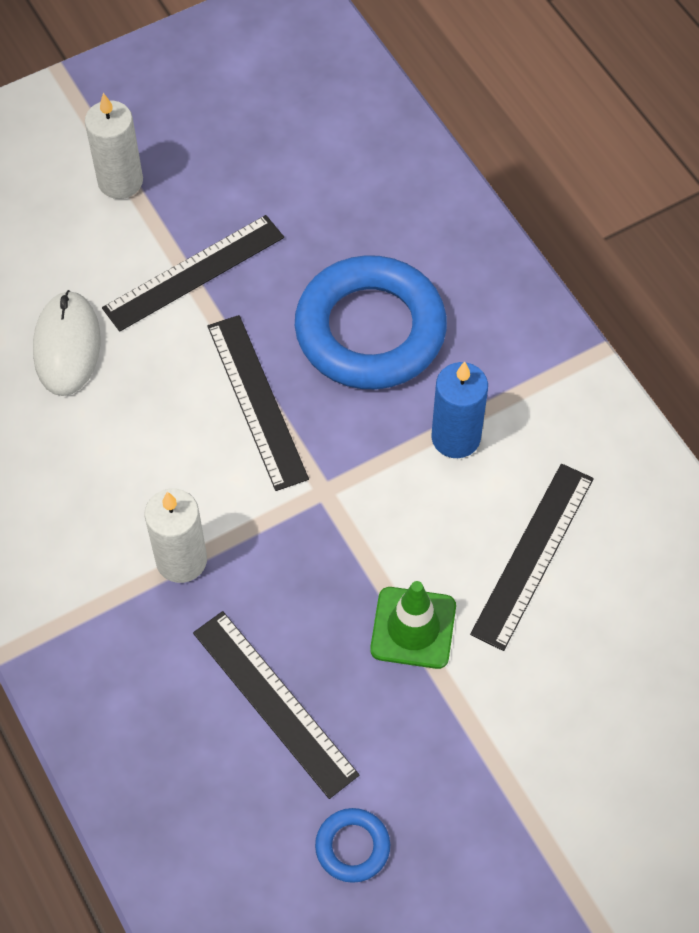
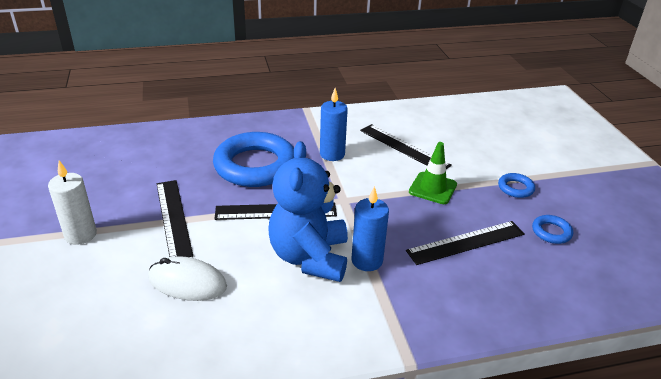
camera: 75 degrees left, 25 degrees down
white candle [144,488,207,583] -> blue candle [352,186,389,271]
none -> blue teddy bear [268,141,348,282]
none -> blue ring [498,173,535,198]

